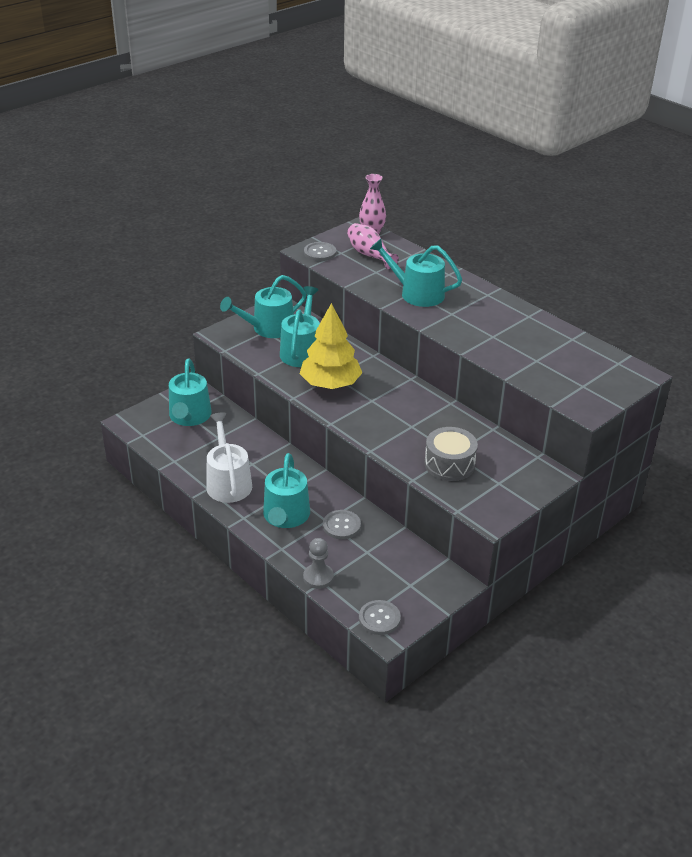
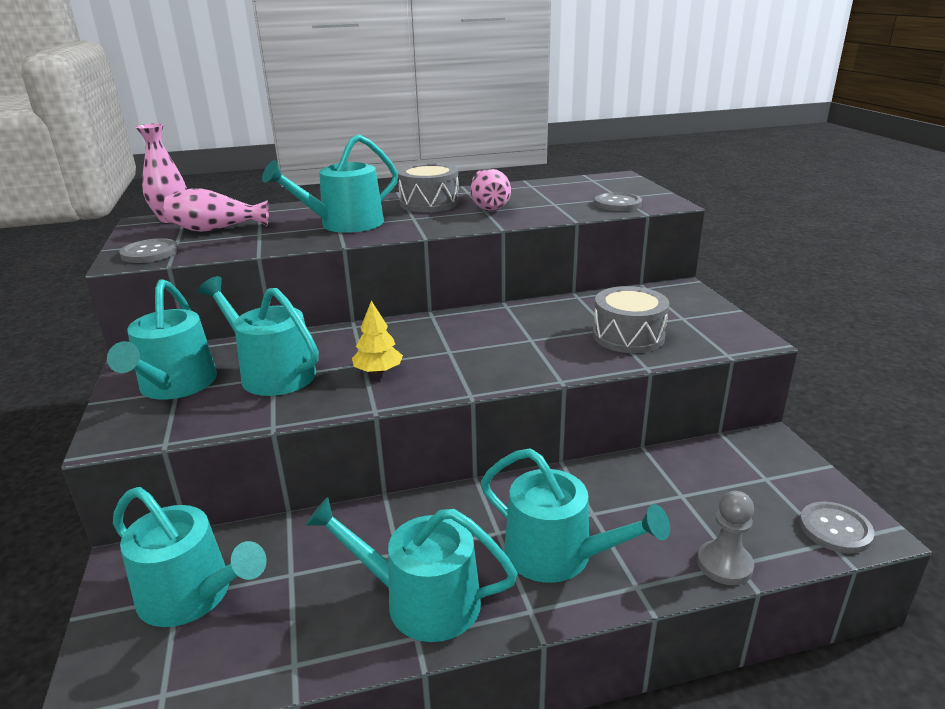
camera: 60 degrees left, 10 degrees down
white watering can [206,412,252,503] -> turquoise watering can [305,497,518,642]
yellow tree [300,303,362,389] -> yellow tree [352,301,403,374], size x0.49
grey button [323,510,361,539] -> grey button moved to [594,192,642,211]
none -> grey drum [397,163,459,212]
none -> pink vase [471,169,511,211]

